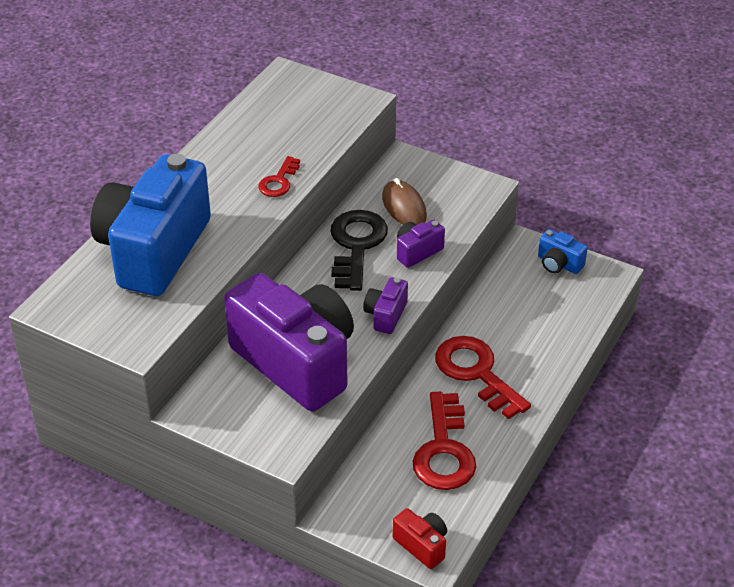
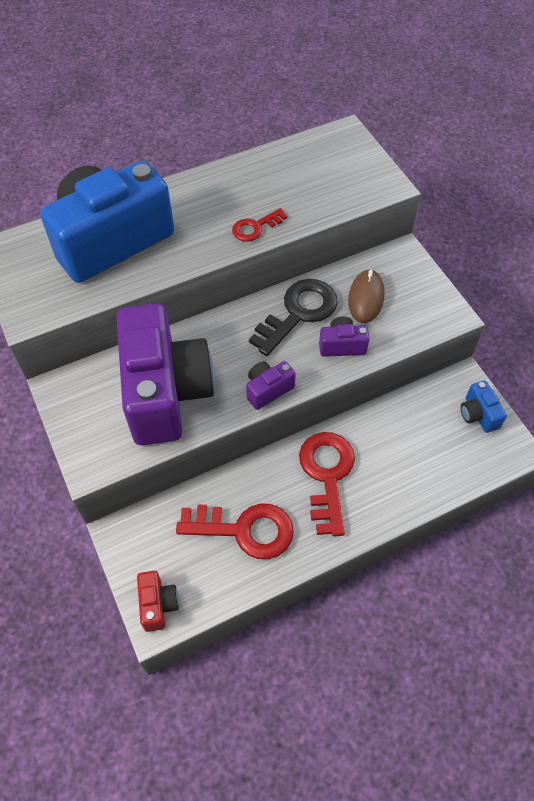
camera: 35 degrees right, 15 degrees up
red key [413,392,476,490] -> red key turned 120 degrees counterclockwise [176,504,294,559]

